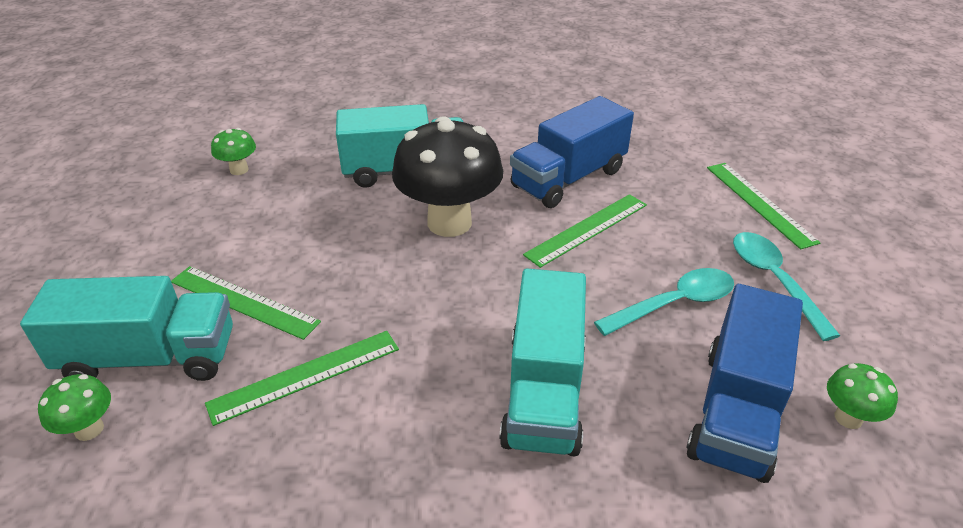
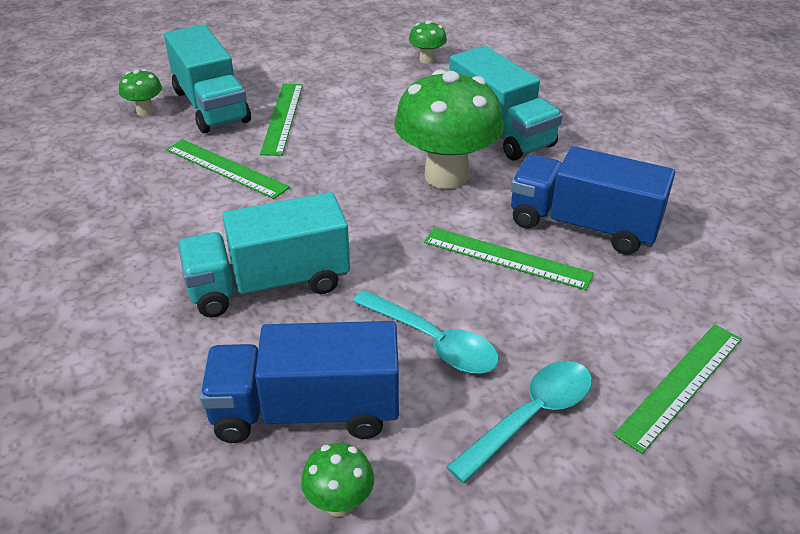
camera: 65 degrees right, 0 degrees up
black mushroom [392,116,503,237] -> green mushroom [394,70,504,189]

